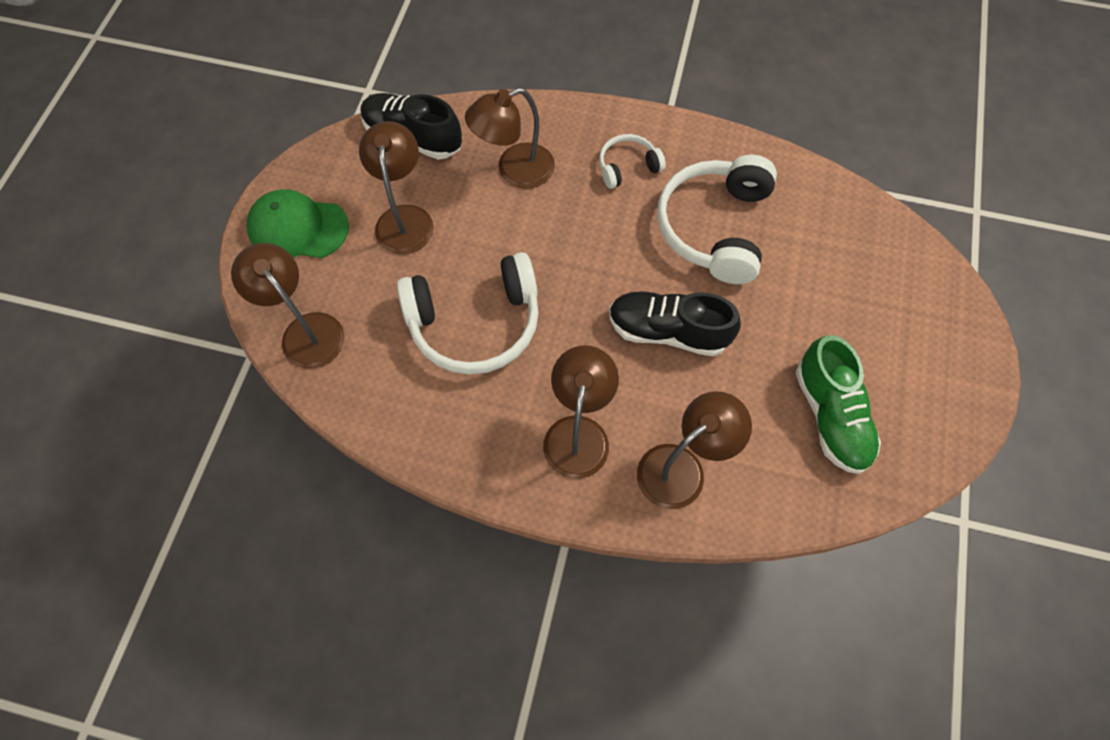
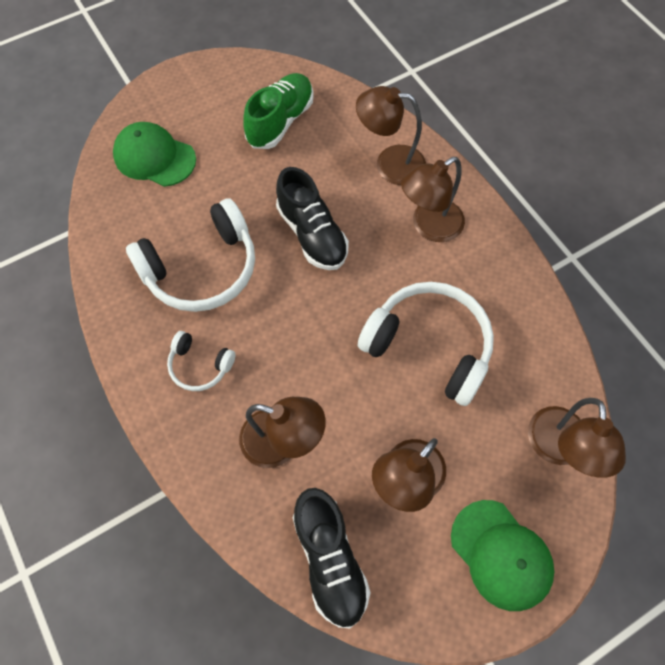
camera: 135 degrees left, 0 degrees up
none -> green cap [113,122,196,187]

